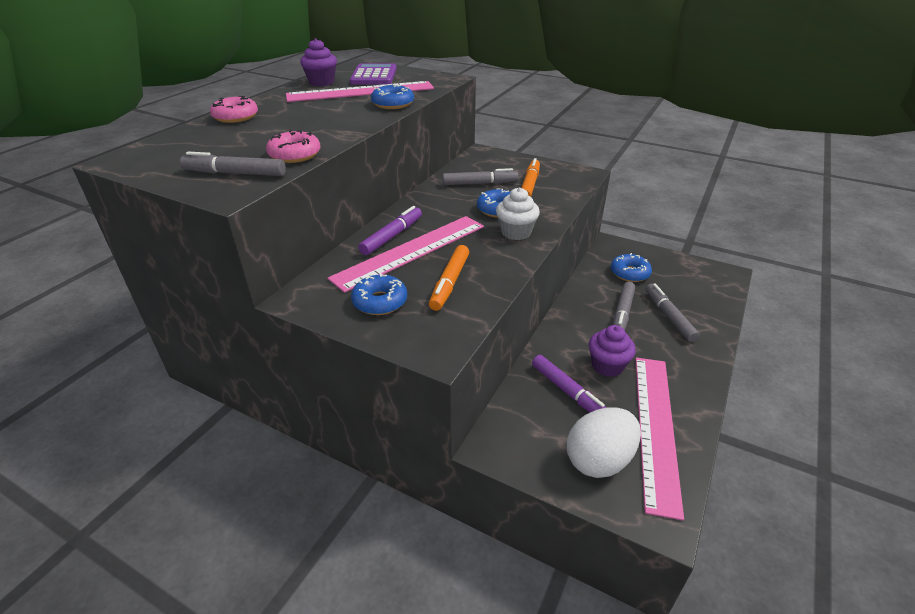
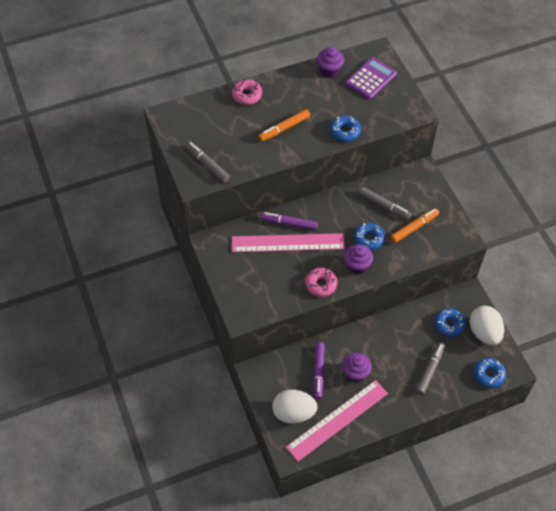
camera: 40 degrees right, 20 degrees up
pink donut [266,130,321,163] -> pink donut moved to [305,268,338,297]
pink ruler [286,81,434,102] -> none
blue donut [351,273,407,315] -> blue donut moved to [474,358,506,388]
purple marker [359,206,422,255] -> purple marker turned 150 degrees counterclockwise [260,212,318,230]
orange marker [429,245,469,311] -> orange marker moved to [258,109,310,141]
white cupcake [496,187,540,240] -> purple cupcake [344,244,373,274]
grey marker [613,282,635,330] -> none
none -> white egg [469,306,504,345]

